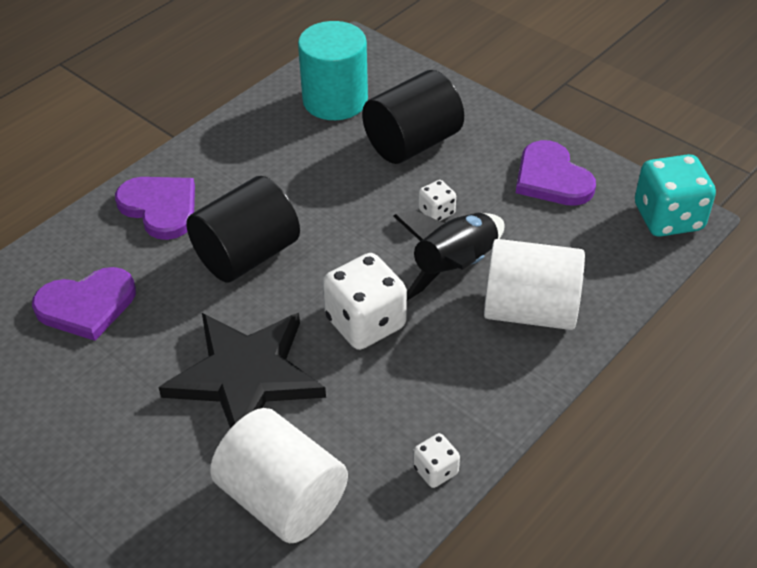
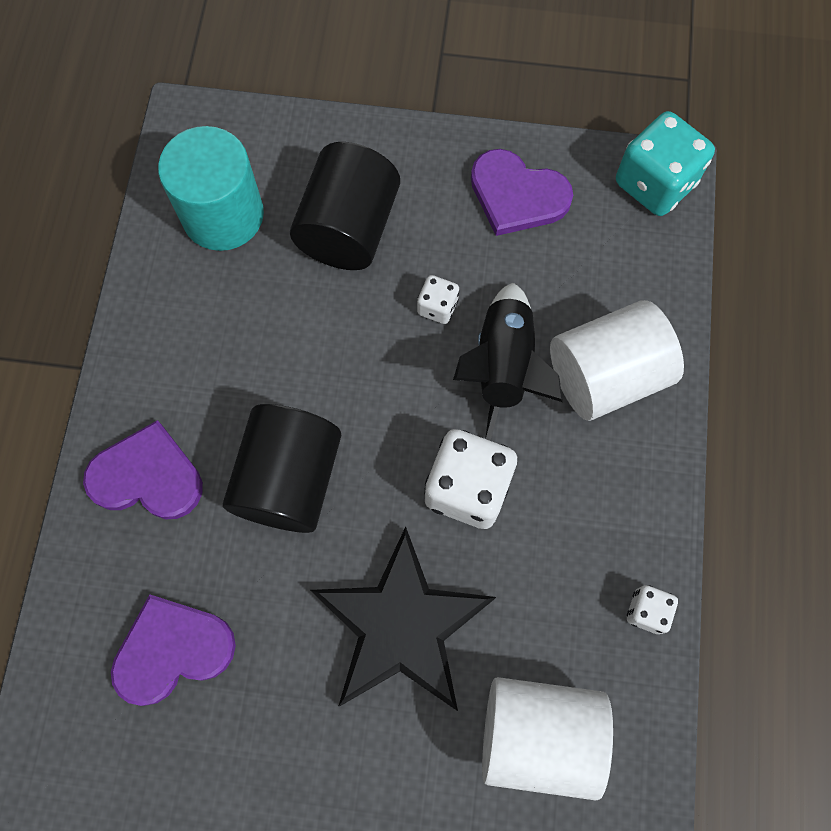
camera: 35 degrees left, 25 degrees up
purple heart [32,267,136,341] -> purple heart turned 150 degrees counterclockwise [111,594,236,706]

